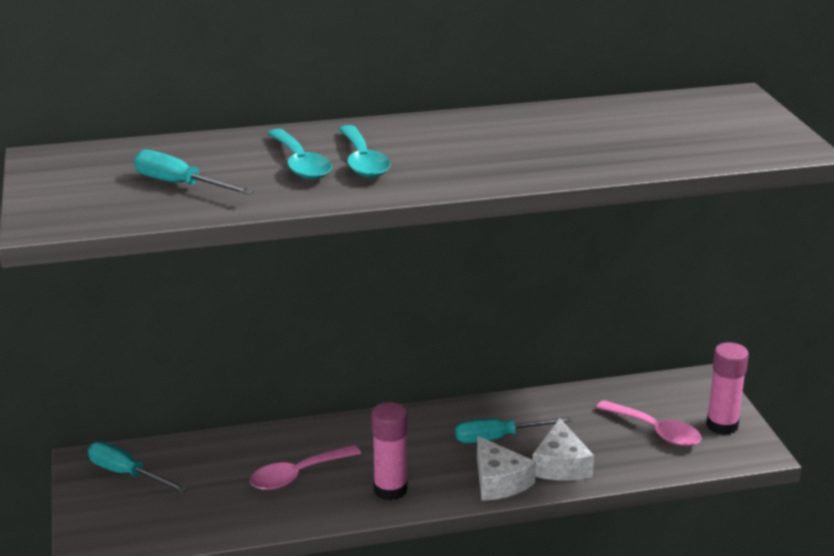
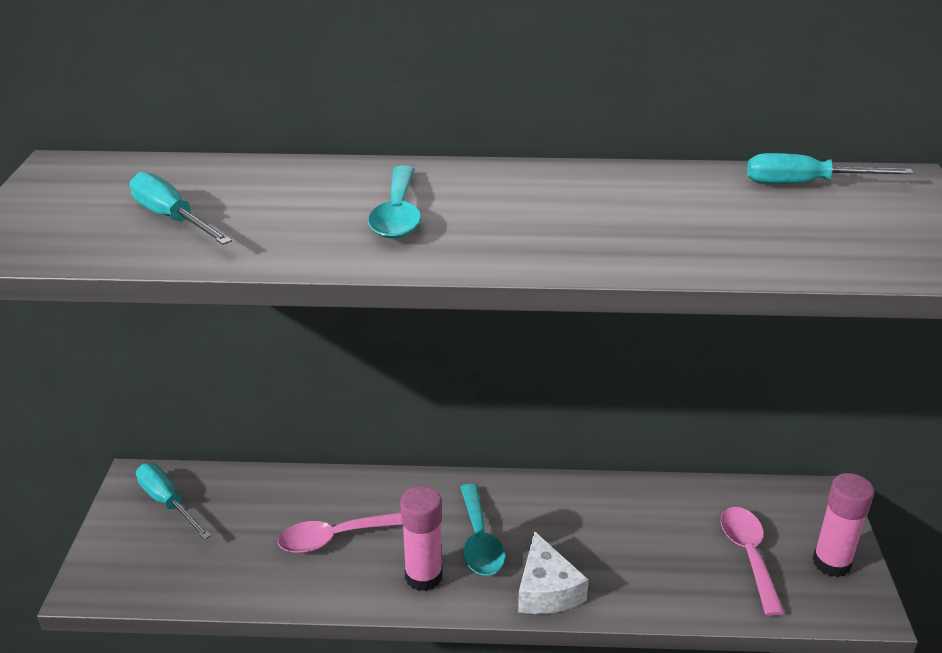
camera: 15 degrees right, 5 degrees up
turquoise spoon [267,129,332,179] -> turquoise spoon moved to [460,484,505,575]
turquoise screwdriver [455,417,572,443] -> turquoise screwdriver moved to [747,153,914,184]
white cheese [532,418,594,481] -> none
pink spoon [596,400,702,446] -> pink spoon turned 150 degrees counterclockwise [721,507,784,616]

